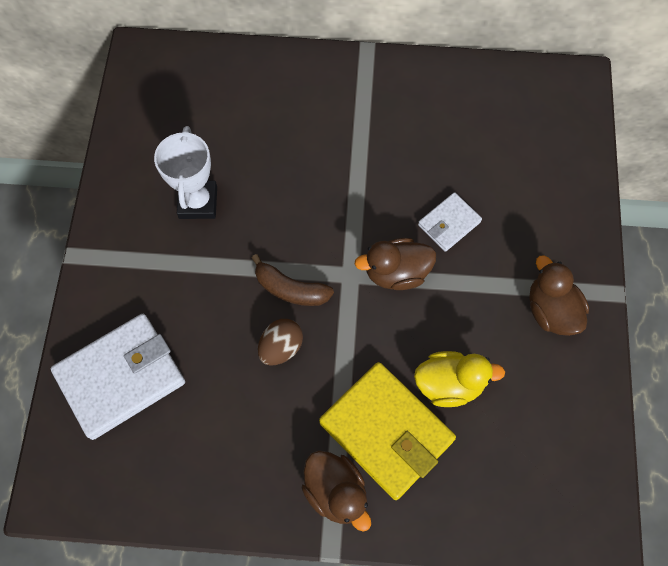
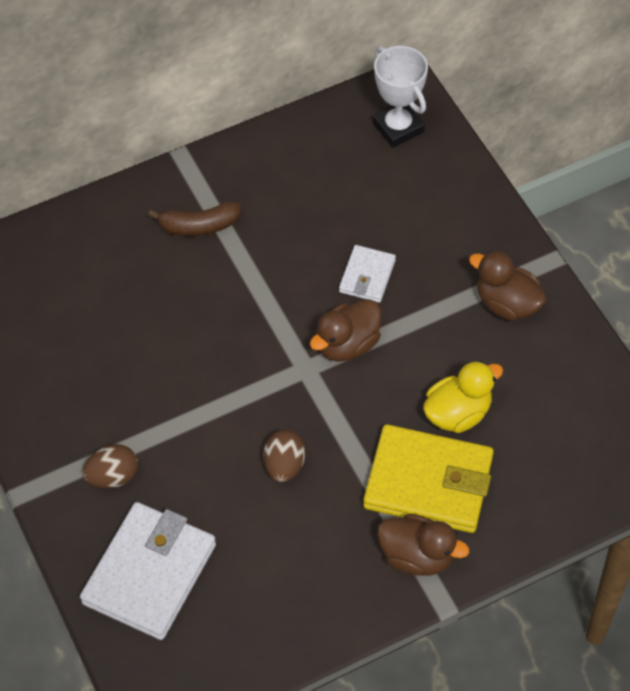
camera: 30 degrees left, 10 degrees down
white trophy [154,126,217,219] -> white trophy moved to [372,46,428,148]
brown banana [252,254,334,306] -> brown banana moved to [148,201,241,236]
none -> brown egg [82,444,138,488]

